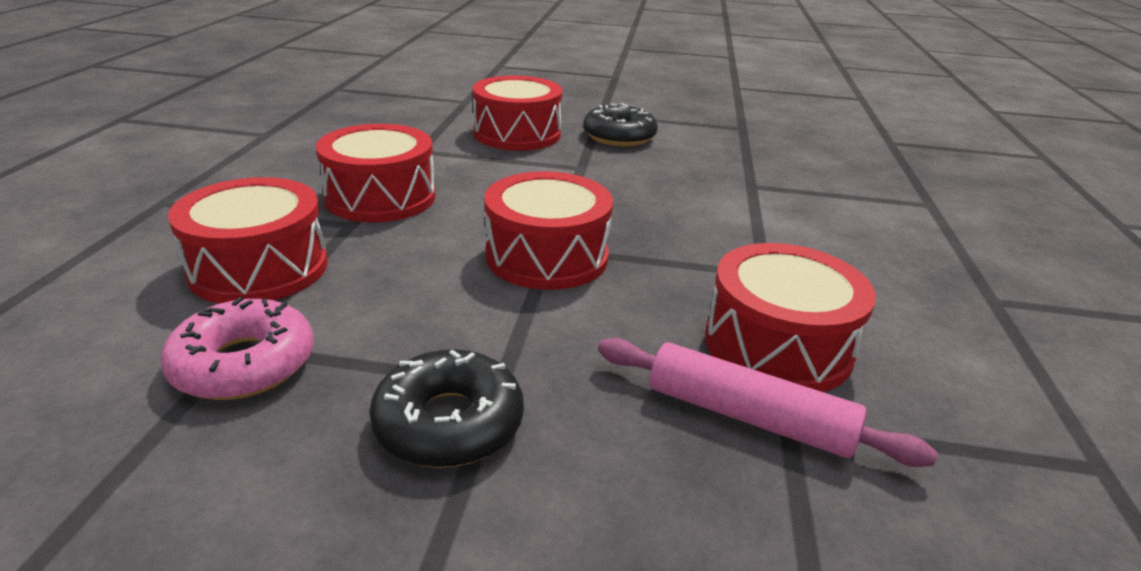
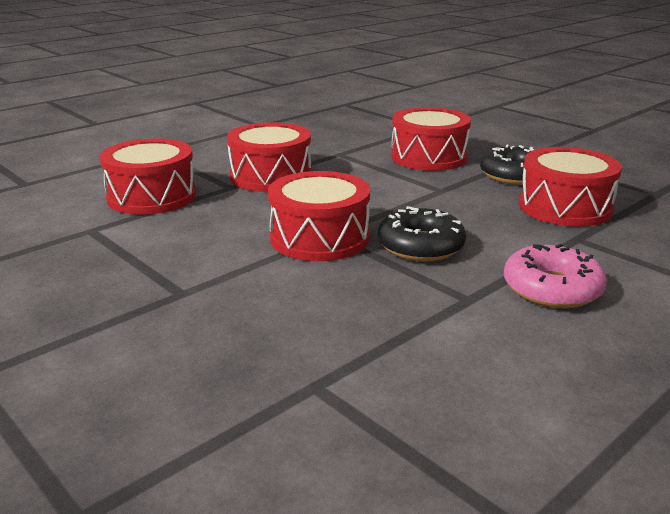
camera: 40 degrees right, 5 degrees down
pink donut [161,297,313,400] -> pink donut moved to [504,244,607,308]
black donut [369,349,524,468] -> black donut moved to [378,206,466,262]
pink rolling pin [598,338,937,467] -> none
red drum [705,243,876,392] -> red drum moved to [519,147,622,227]

